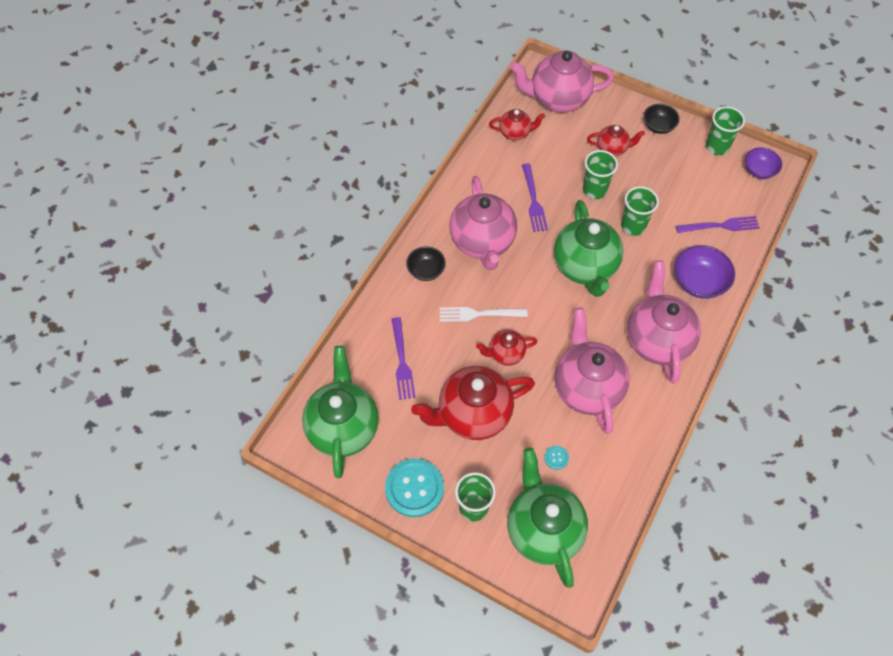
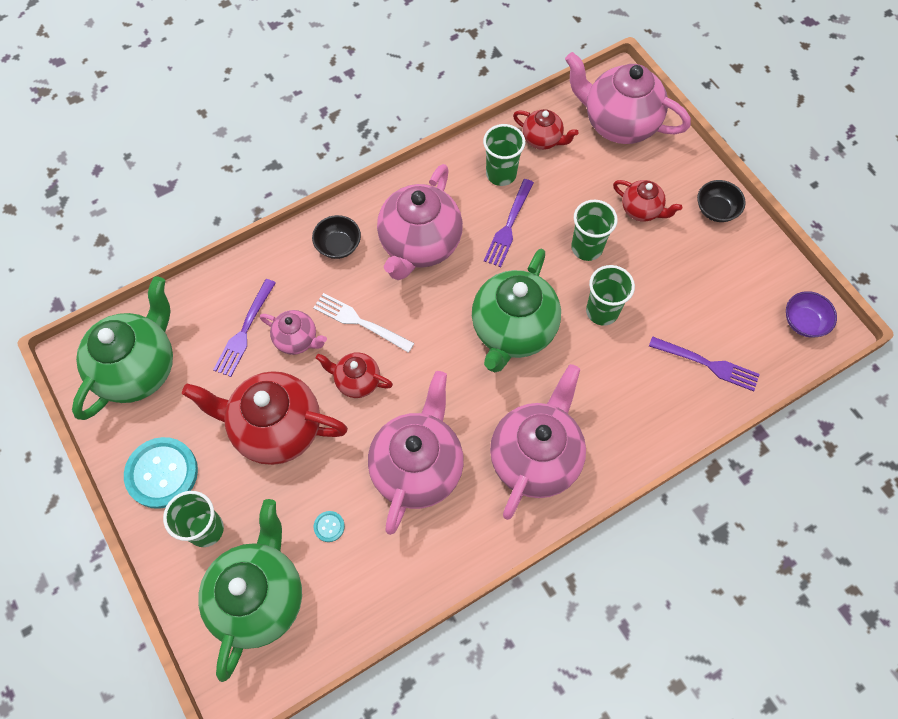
camera: 30 degrees right, 5 degrees up
purple bowl [674,245,735,299] -> none
green cup [706,106,745,155] -> green cup moved to [483,124,525,186]
none -> pink teapot [260,310,327,355]

